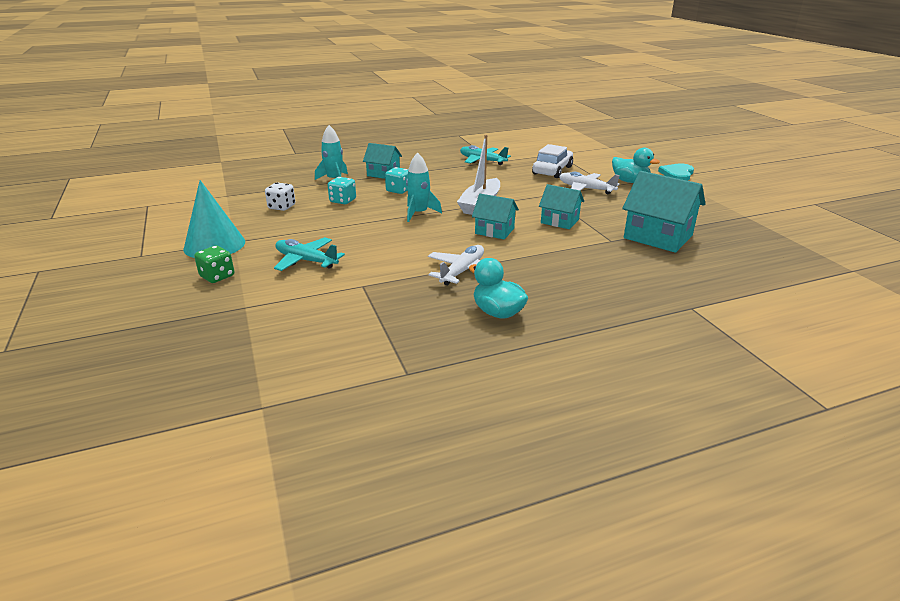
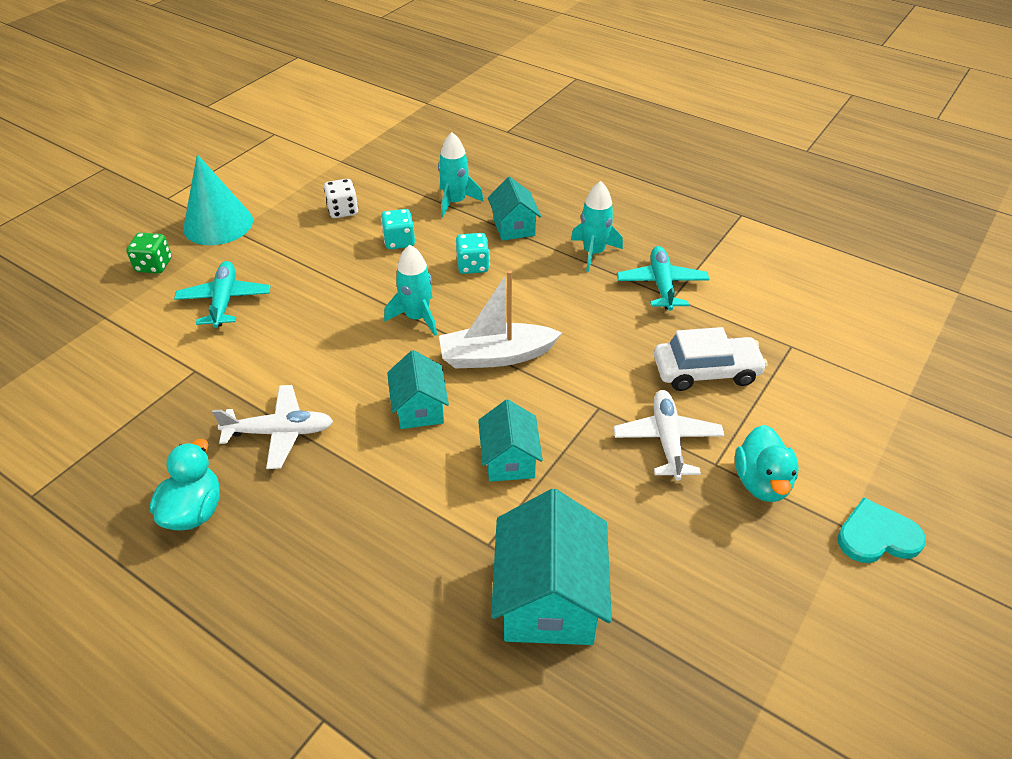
camera: 55 degrees right, 15 degrees up
none -> turquoise rocket [571,181,623,272]

